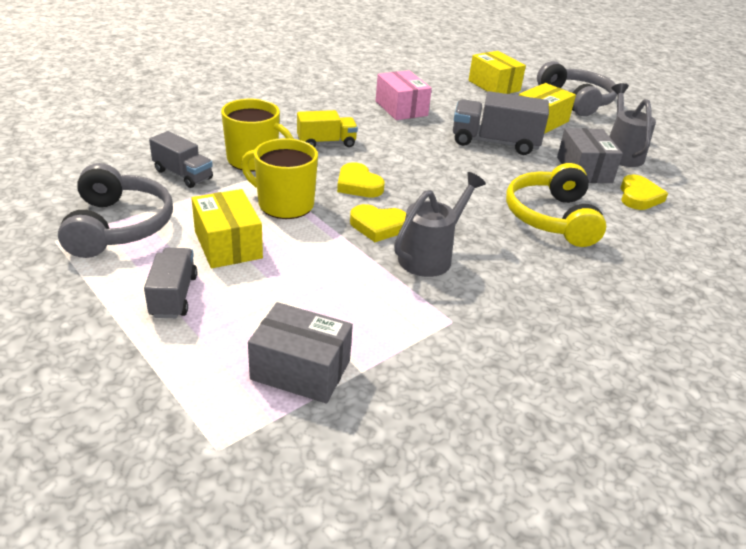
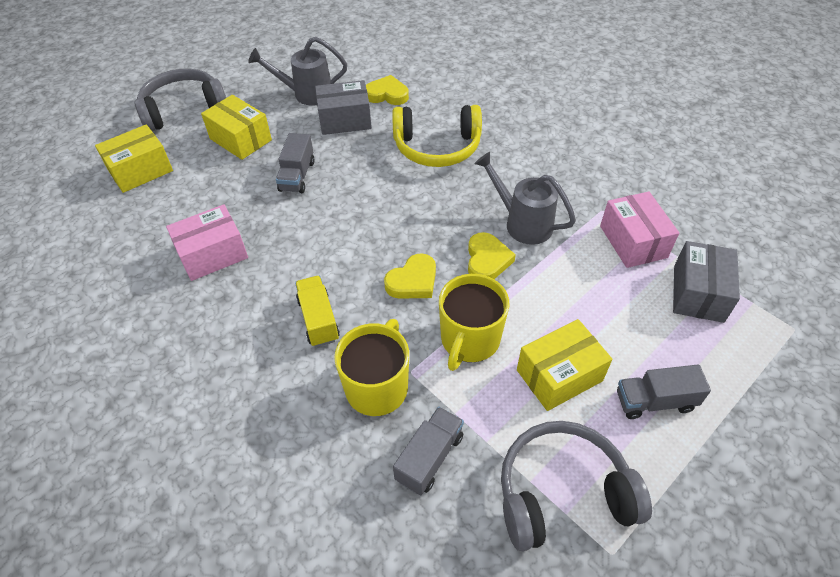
camera: 90 degrees left, 15 degrees up
grey truck [453,91,549,155] -> grey truck [276,133,315,193], size x0.63
none -> pink box [600,192,679,268]

